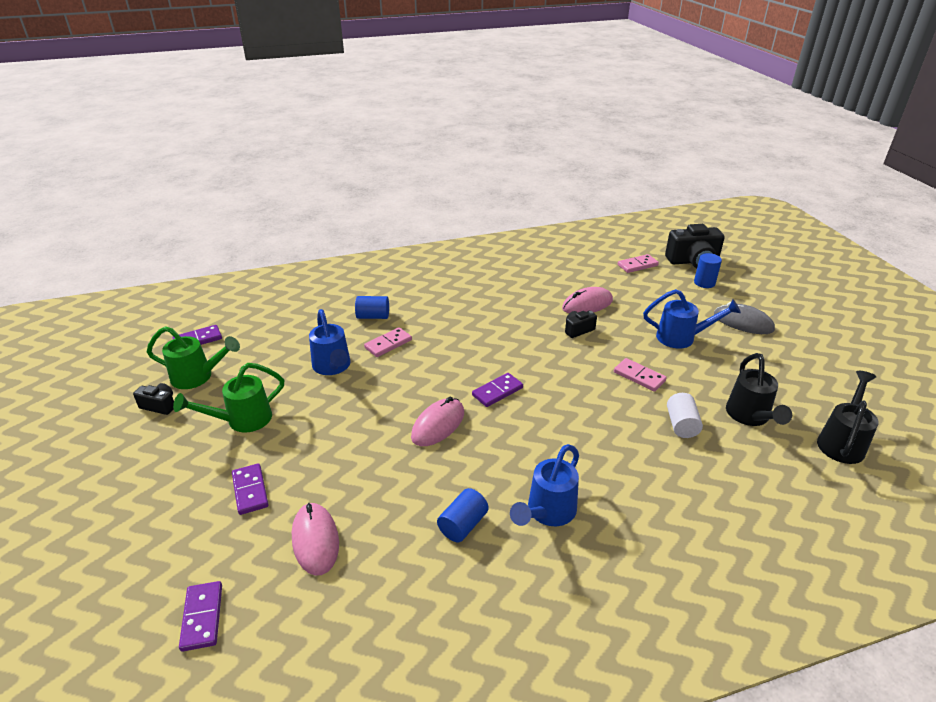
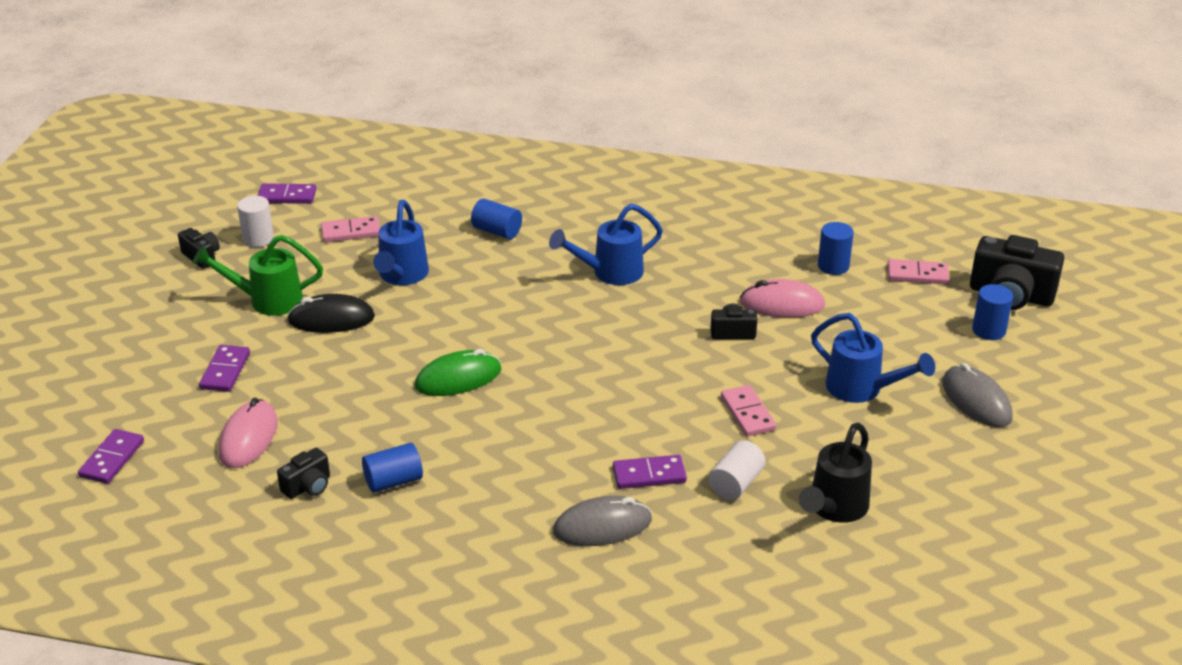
camera: 30 degrees right, 0 degrees up
green watering can [147,326,240,389] -> white cylinder [237,196,274,247]
pink domino [364,327,412,357] -> pink domino moved to [321,216,380,242]
pink mouse [411,397,464,446] -> green mouse [415,349,501,396]
purple domino [472,373,523,407] -> purple domino moved to [613,455,687,489]
blue watering can [510,444,579,526] -> blue watering can moved to [549,204,663,285]
black watering can [817,371,879,464] -> none
none -> black camera [277,448,330,499]
none -> black mouse [287,294,375,333]
none -> grey mouse [553,496,652,546]
none -> blue cylinder [818,222,854,275]

